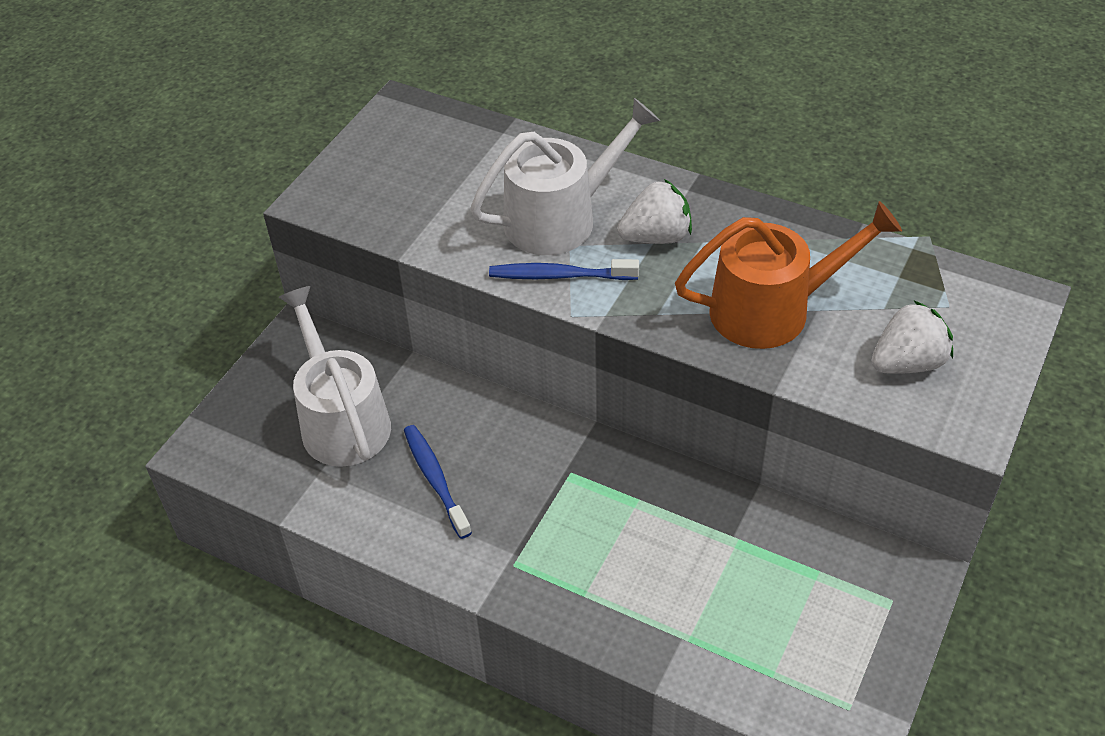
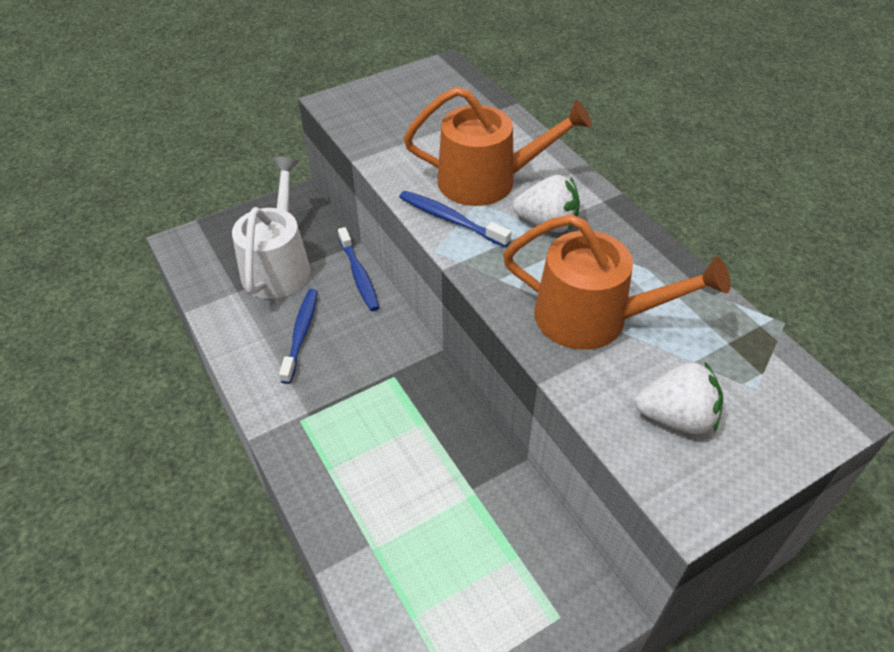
camera: 30 degrees right, 0 degrees up
white watering can [470,98,660,255] -> orange watering can [404,87,592,206]
none -> blue toothbrush [338,227,380,311]

